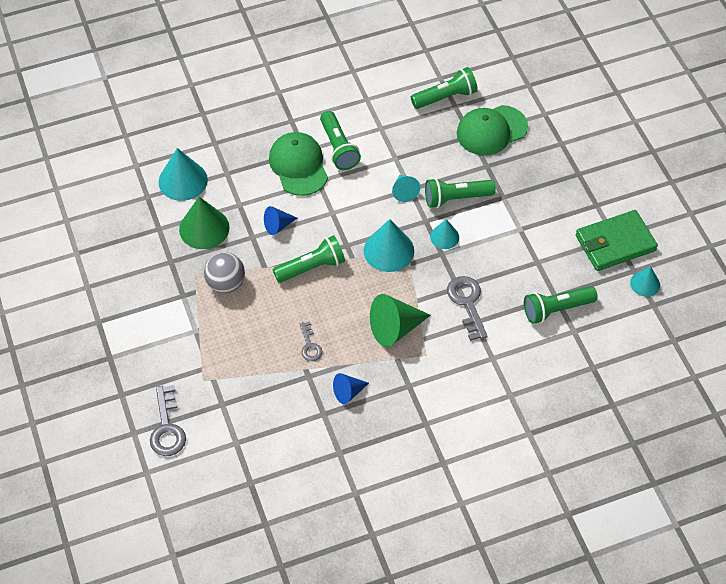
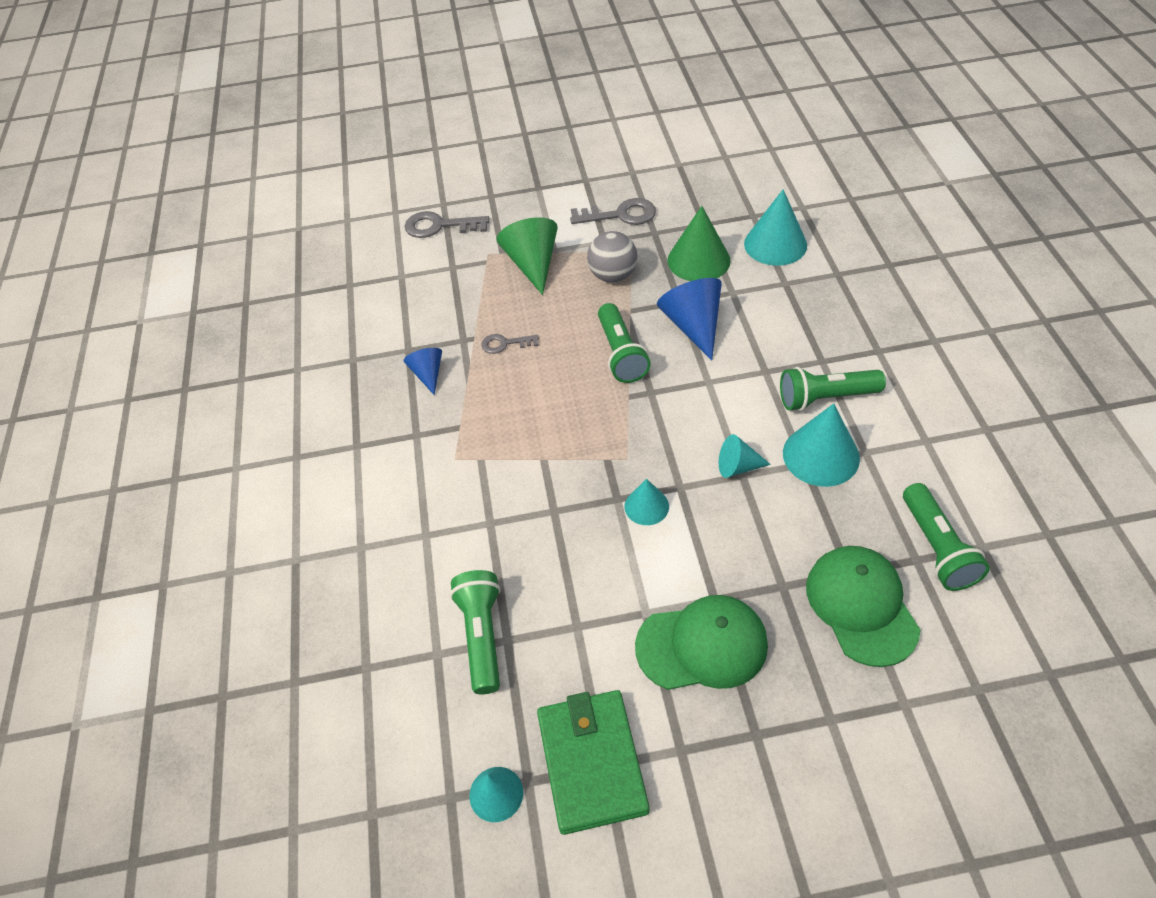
camera: 105 degrees right, 5 degrees down
blue cone [264,206,297,235] -> blue cone [657,278,722,361], size x1.73
green cap [269,132,328,196] -> green cap moved to [635,595,768,690]
turquoise cone [364,219,414,272] -> turquoise cone moved to [783,404,860,487]
green cone [370,294,431,347] -> green cone moved to [496,217,558,295]
green flashlight [425,178,496,208] -> none
grey key [447,276,488,341] -> grey key moved to [570,198,656,225]

